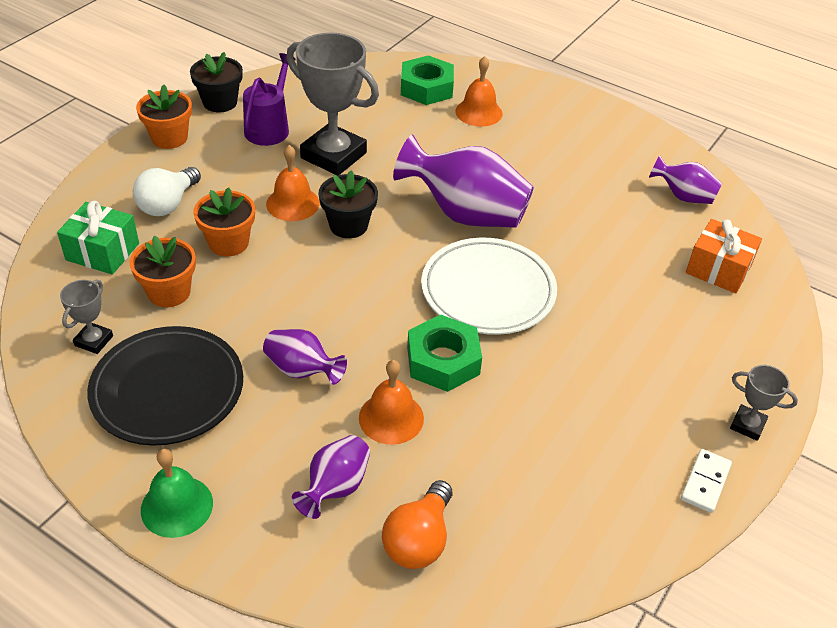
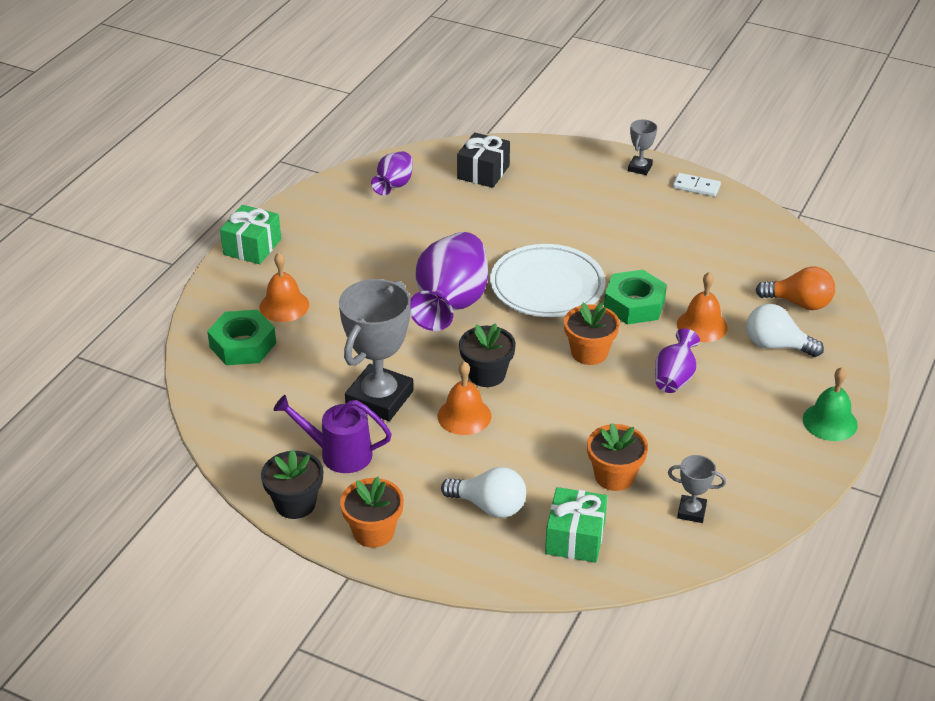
camera: 95 degrees left, 5 degrees down
black plate [87,326,243,446] -> none
orange flower pot [193,187,255,256] -> orange flower pot moved to [564,302,620,365]
purple vase [292,435,370,519] -> white light bulb [746,304,824,357]
orange gift [686,219,762,293] -> black gift [457,132,510,188]
none -> green gift [220,205,281,264]

